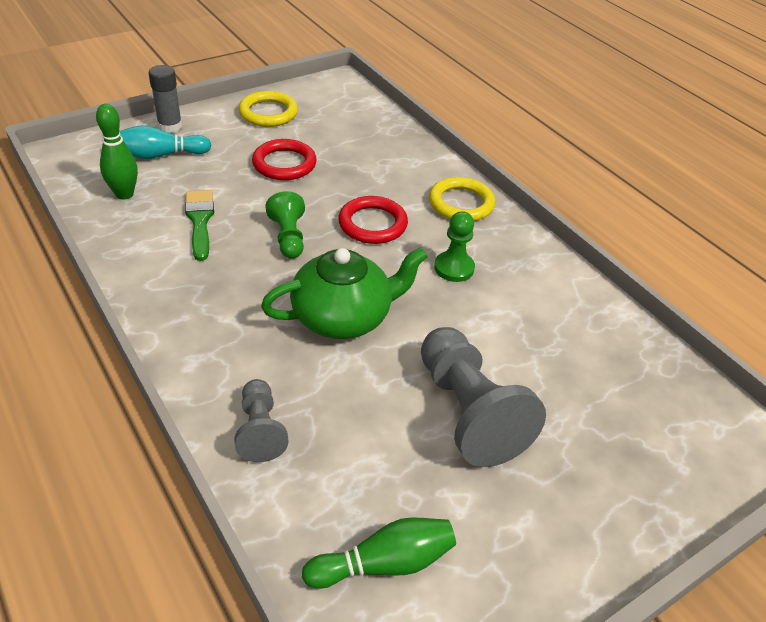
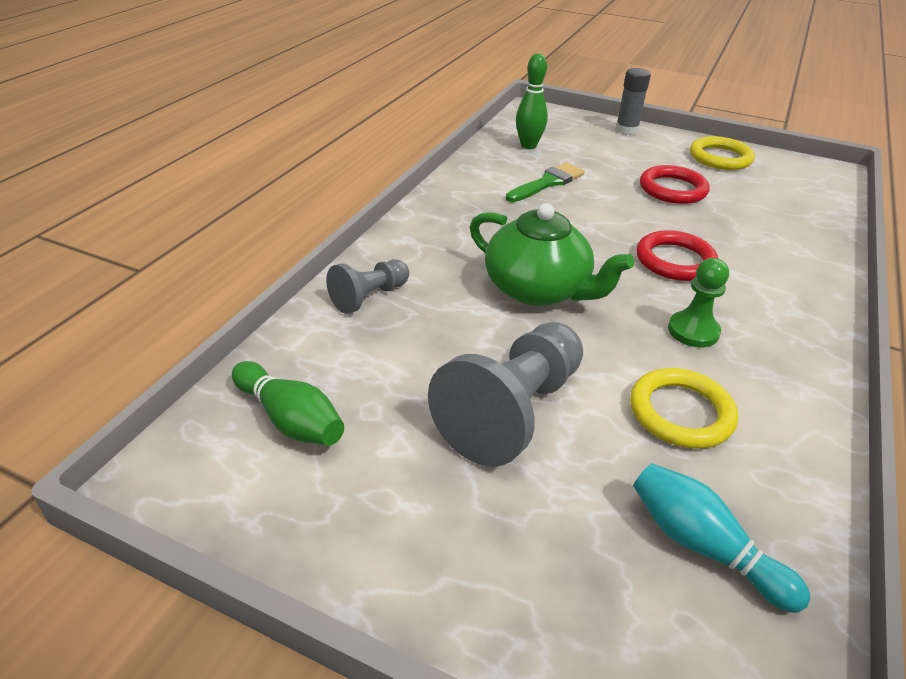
camera: 60 degrees right, 5 degrees down
turquoise bowling pin [119,125,211,159] -> turquoise bowling pin moved to [633,463,811,613]
green pawn [266,191,305,259] -> none
yellow ring [429,177,495,221] -> yellow ring moved to [630,368,738,449]

